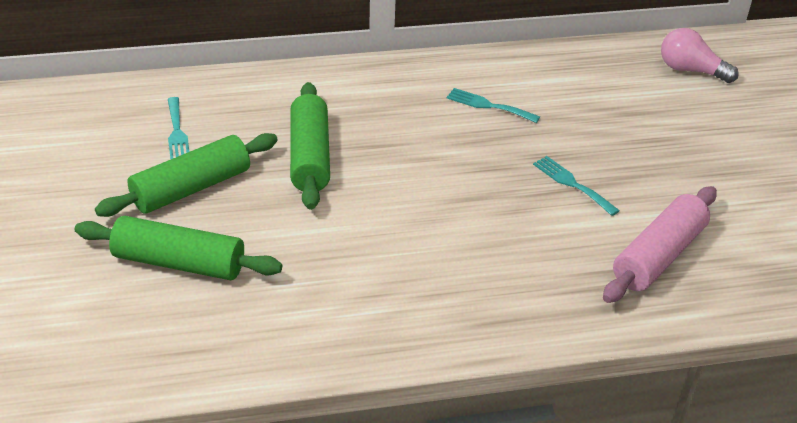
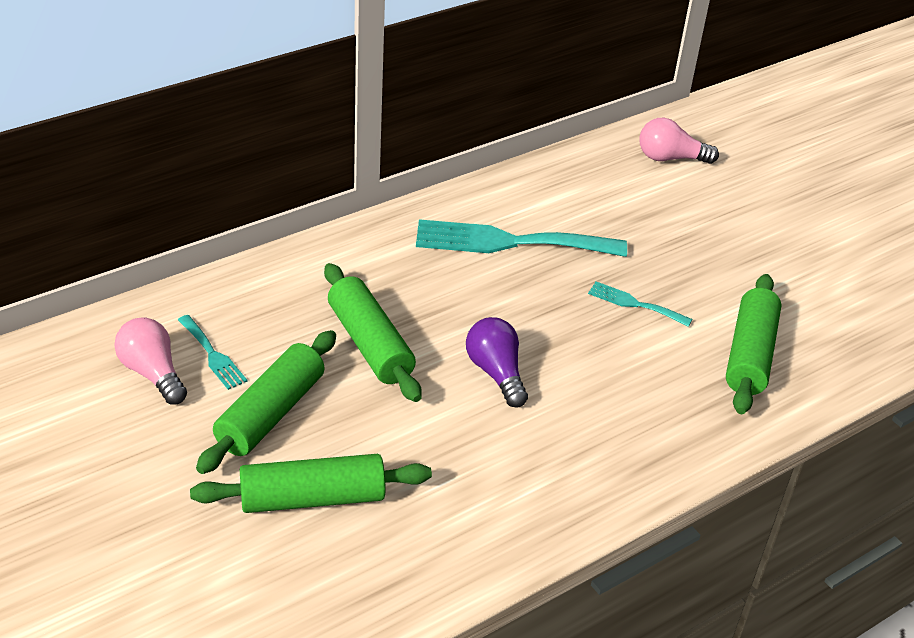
camera: 25 degrees left, 0 degrees up
turquoise fork [447,88,540,123] -> turquoise fork [416,219,627,257], size x2.07
pink rolling pin [603,186,717,303] -> green rolling pin [726,274,782,414]
none -> pink light bulb [114,317,187,405]
none -> purple light bulb [466,317,528,408]

